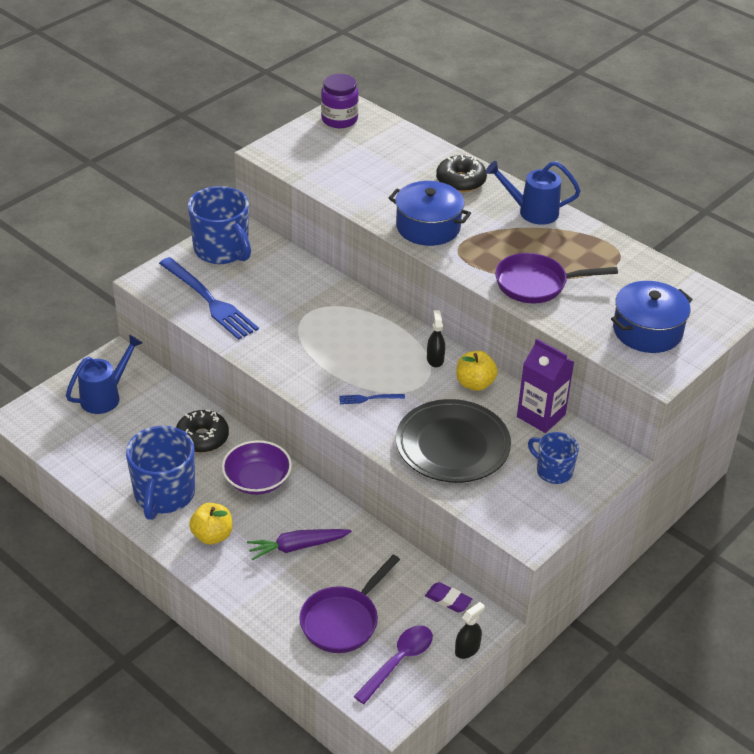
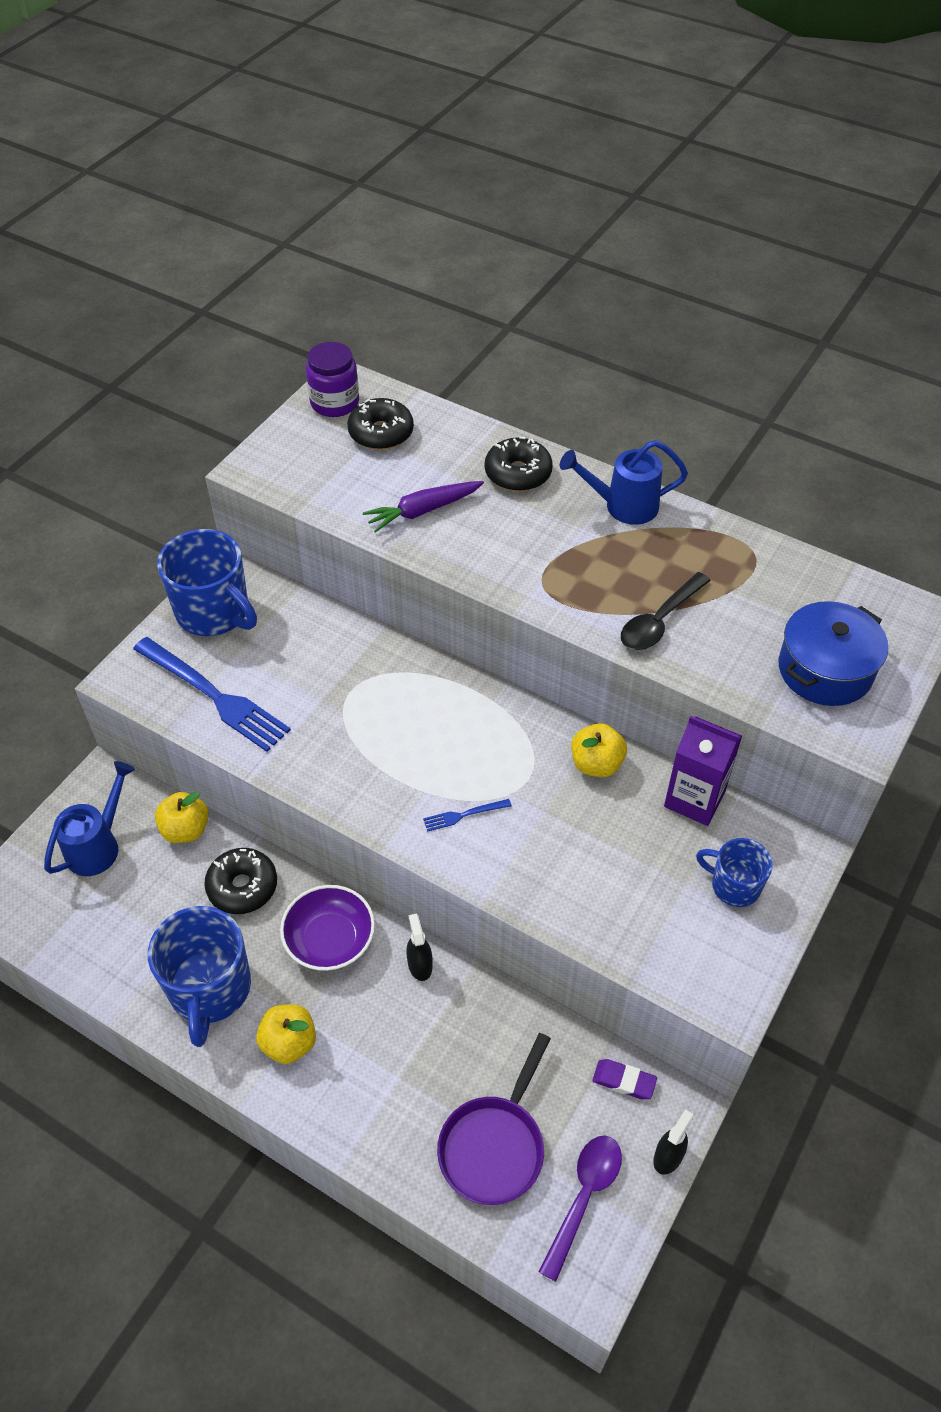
camera: 10 degrees left, 10 degrees up
purple carrot [247,529,352,561] -> purple carrot moved to [363,481,484,533]
blue pot [389,181,471,246] -> none
black plate [396,399,511,483] -> none
black spray bottle [427,310,445,367] -> black spray bottle moved to [406,914,432,981]
purple pan [495,253,618,303] -> black spoon [621,572,711,650]
none -> yellow apple [155,791,209,843]
none -> black donut [347,398,414,450]

